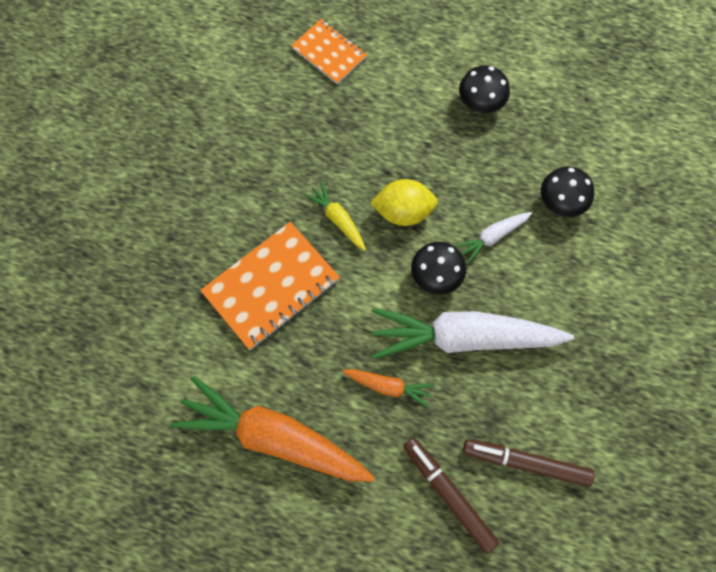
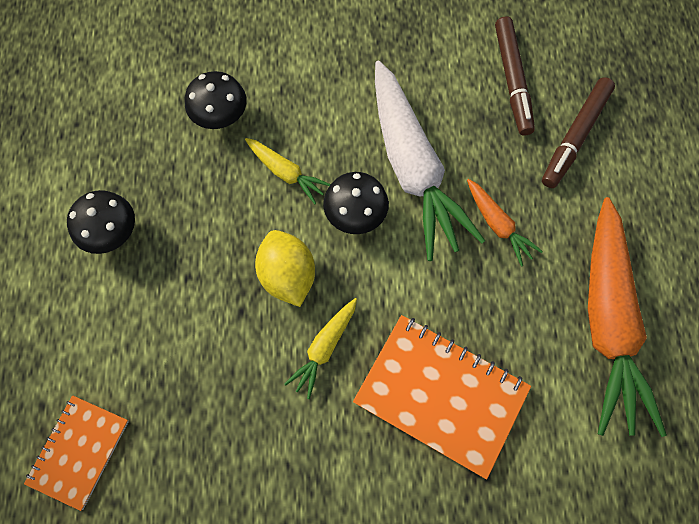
camera: 110 degrees left, 0 degrees up
orange carrot [342,369,434,407] -> orange carrot turned 150 degrees clockwise [467,179,543,267]
white carrot [455,212,532,264] -> yellow carrot [245,138,331,204]

